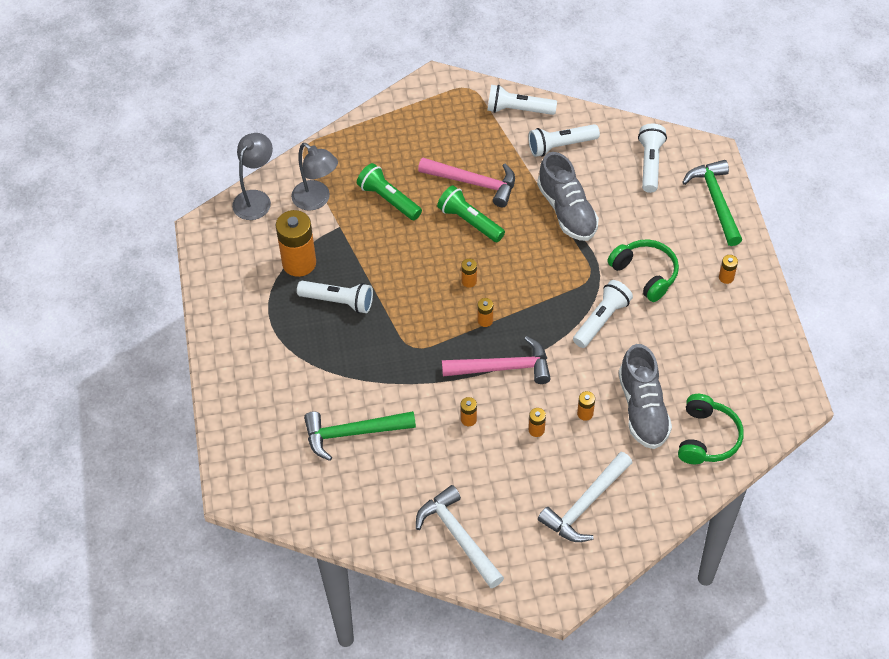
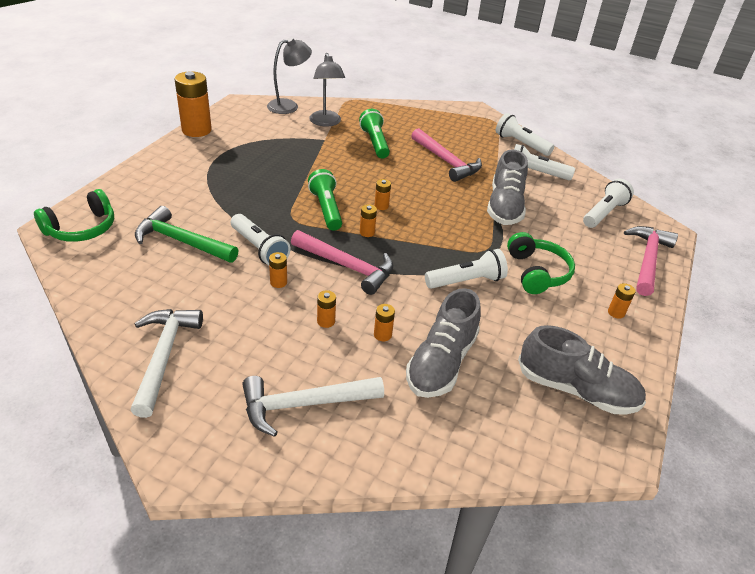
camera: 30 degrees right, 15 degrees down
orange battery [276,210,316,277] -> orange battery moved to [175,71,212,137]
white flashlight [297,281,373,313] -> white flashlight moved to [231,214,291,266]
green flashlight [437,186,505,242] -> green flashlight moved to [308,169,342,231]
green headphones [678,394,744,464] -> green headphones moved to [34,189,114,242]
green hammer [682,160,742,246] -> pink hammer [624,226,678,296]
none -> grey shoe [518,325,646,415]

